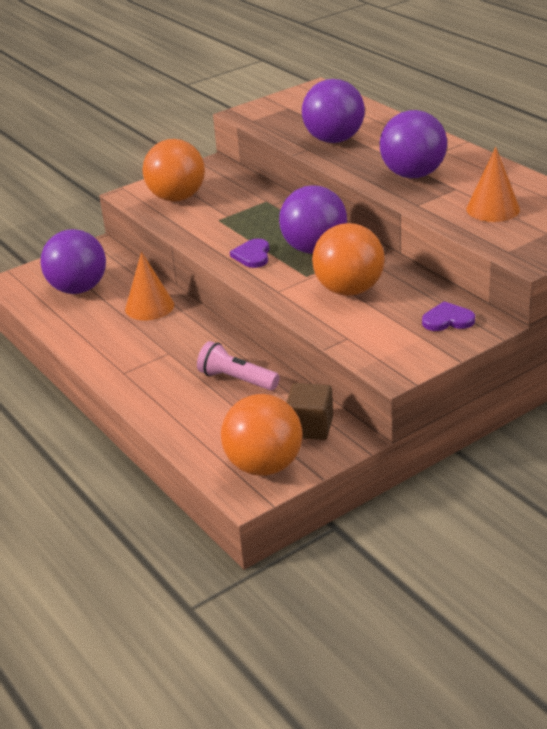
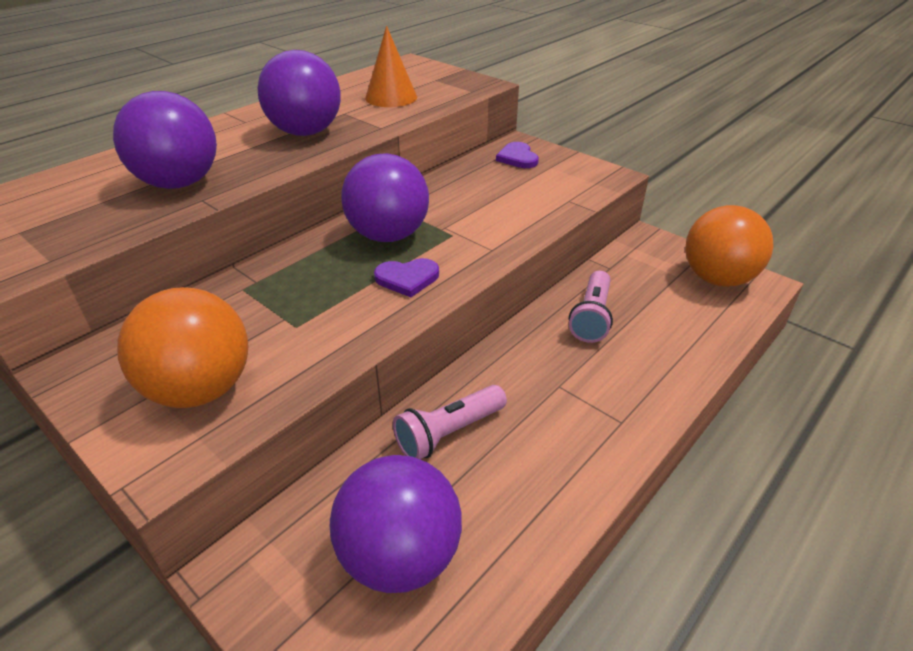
camera: 105 degrees left, 5 degrees up
orange cone [125,252,174,320] -> pink flashlight [393,385,507,459]
brown cube [286,383,333,440] -> none
orange ball [312,223,385,296] -> none

